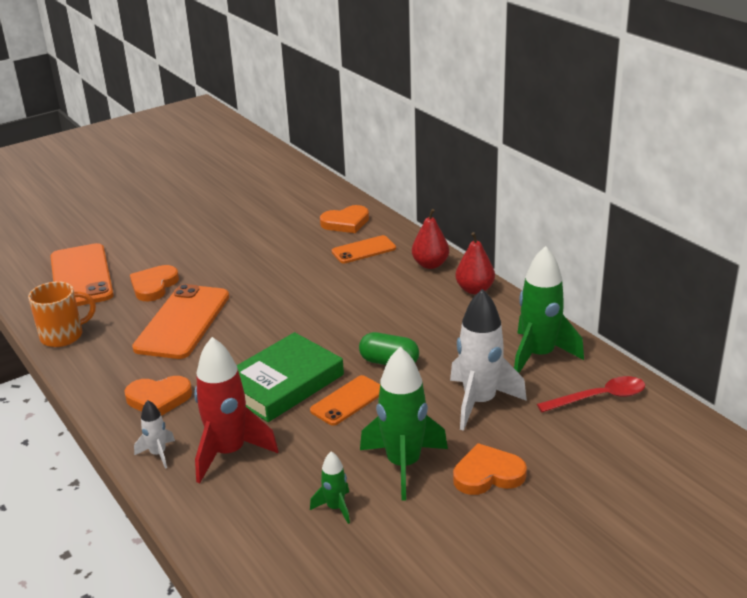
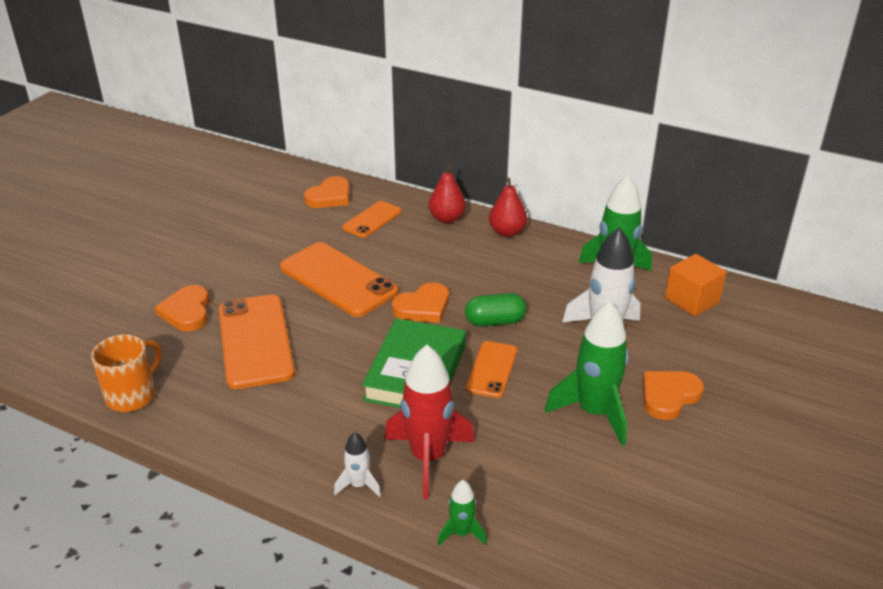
camera: 30 degrees left, 5 degrees up
orange phone [51,243,114,306] -> orange phone moved to [280,242,398,317]
orange heart [124,376,192,416] -> orange heart moved to [392,282,449,323]
green rocket [310,452,350,524] -> green rocket moved to [437,480,487,546]
red spoon [537,376,645,412] -> orange cube [665,254,727,317]

